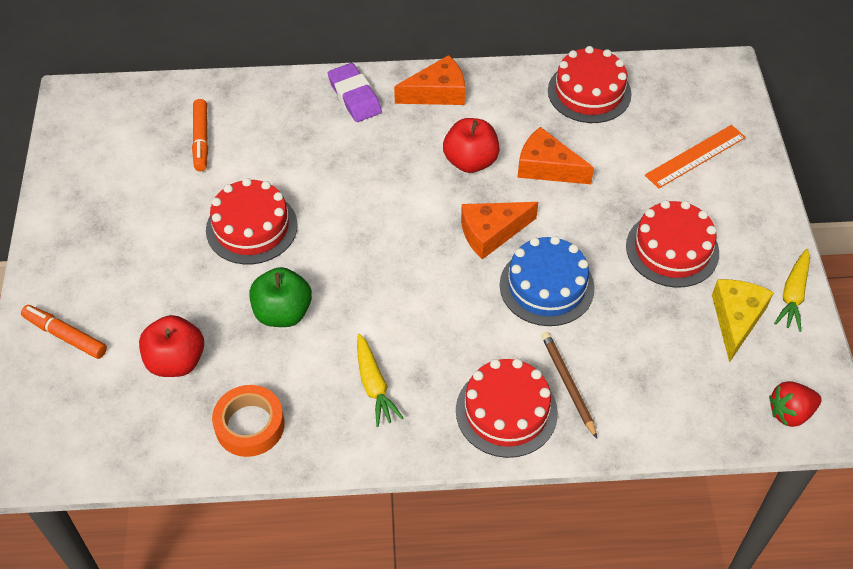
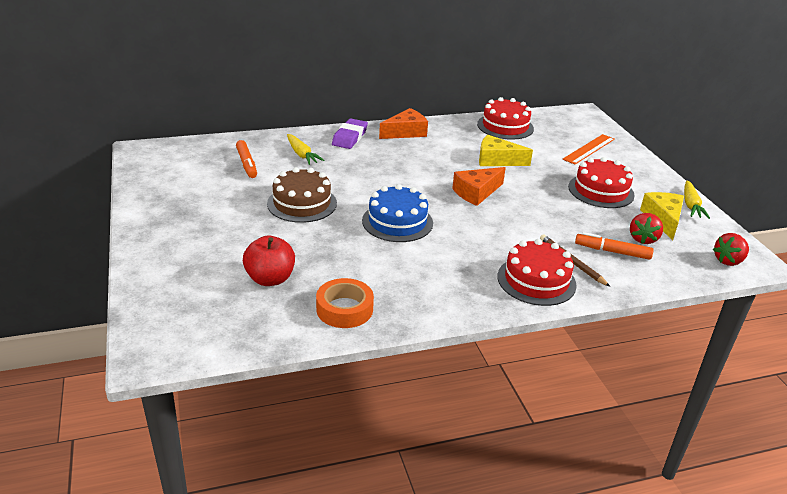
camera: 15 degrees left, 20 degrees down
orange marker [21,305,107,359] -> orange marker moved to [575,232,653,260]
red cake [206,178,298,264] -> brown cake [267,167,337,223]
green apple [249,267,312,327] -> none
purple eraser [328,63,382,122] -> purple eraser turned 60 degrees clockwise [332,118,368,149]
yellow carrot [357,334,404,427] -> yellow carrot moved to [287,134,325,165]
red apple [443,118,499,173] -> none
blue cake [500,236,595,326] -> blue cake moved to [362,184,433,242]
orange cheese [518,127,594,184] -> yellow cheese [479,135,533,166]
none -> red strawberry [630,213,663,244]

